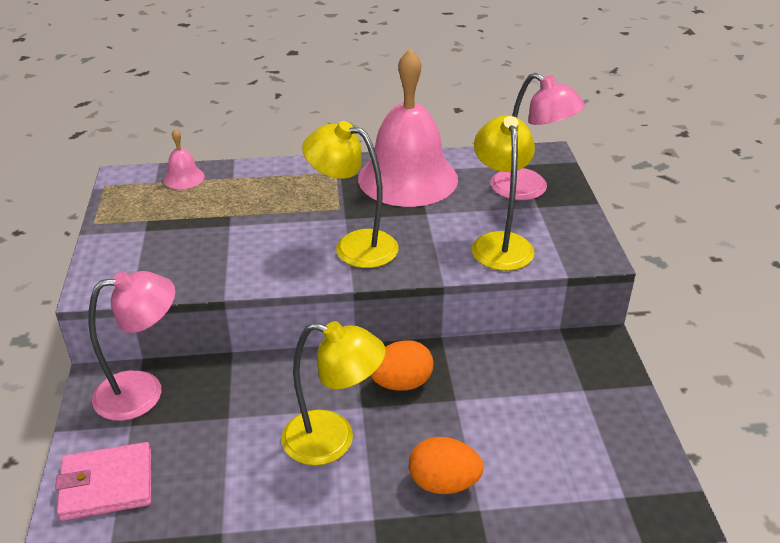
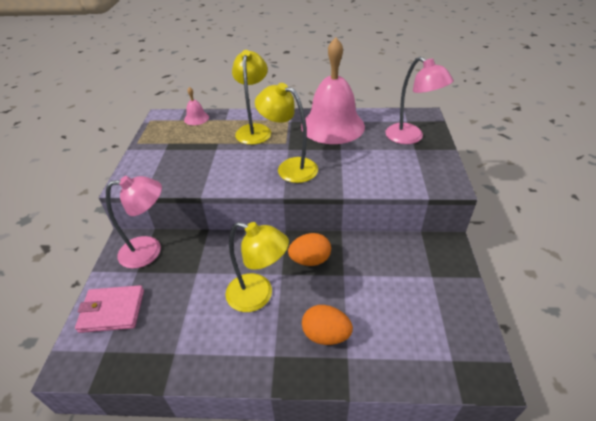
camera: 10 degrees right, 5 degrees up
yellow lamp [472,115,535,271] -> yellow lamp moved to [232,50,271,145]

